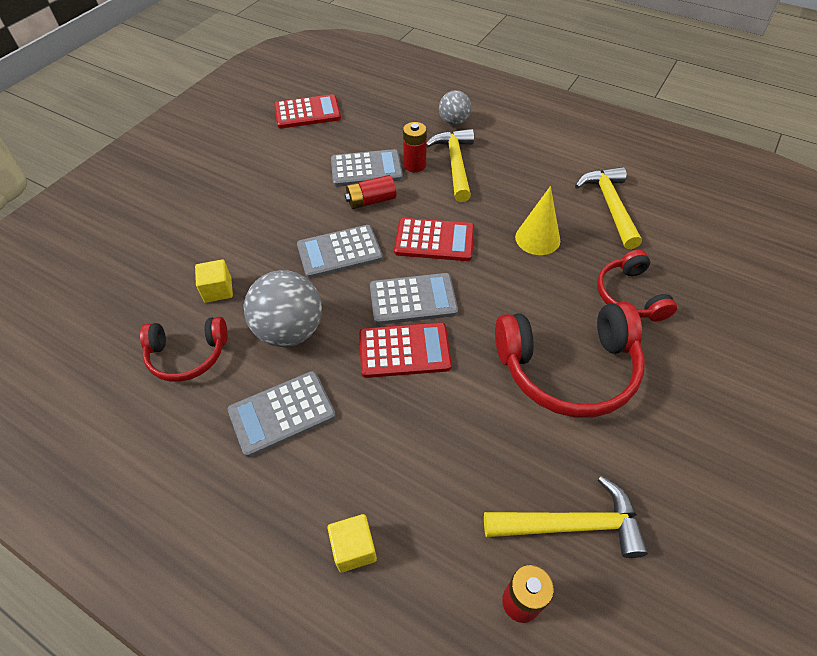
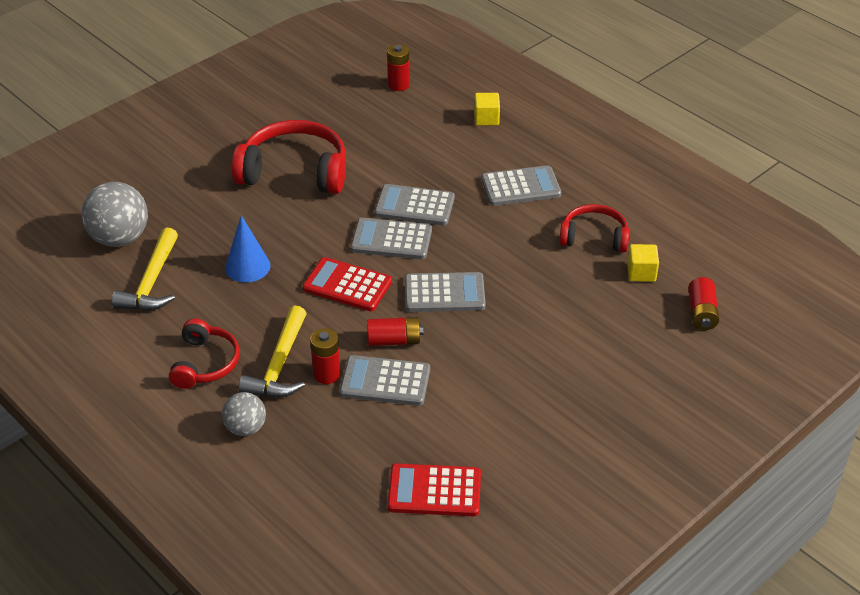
camera: 165 degrees left, 10 degrees down
yellow cube [195,260,233,303] -> yellow cube moved to [627,244,659,282]
grey ball [244,270,322,347] -> grey ball moved to [81,182,148,247]
red calculator [359,322,452,378] -> grey calculator [374,184,455,225]
yellow hammer [484,476,648,558] -> none
yellow cone [515,186,560,255] -> blue cone [225,215,270,283]
red headphones [597,250,677,322] -> red headphones moved to [169,319,240,389]
none -> red battery [688,277,719,330]

